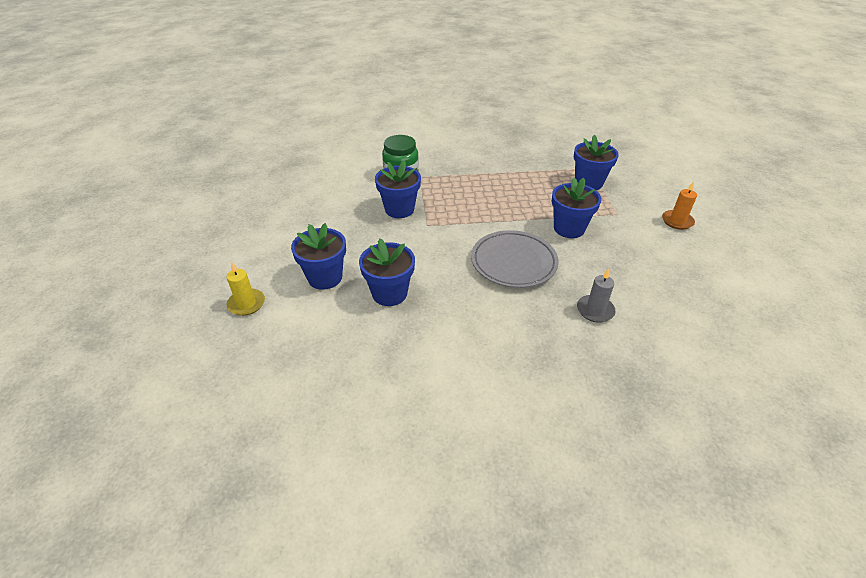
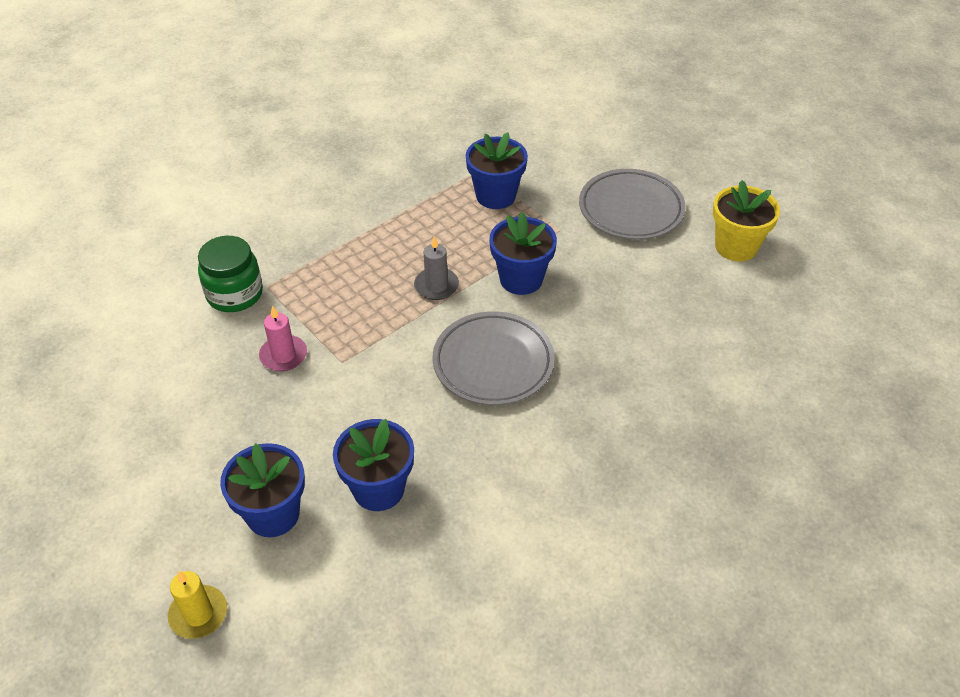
camera: 35 degrees left, 5 degrees up
blue flower pot [375,160,421,218] -> pink candle [259,306,307,371]
grey candle [577,268,616,323] -> grey candle moved to [414,236,459,300]
orange candle [662,181,697,230] -> grey plate [579,169,686,240]
none -> yellow flower pot [713,180,780,262]

